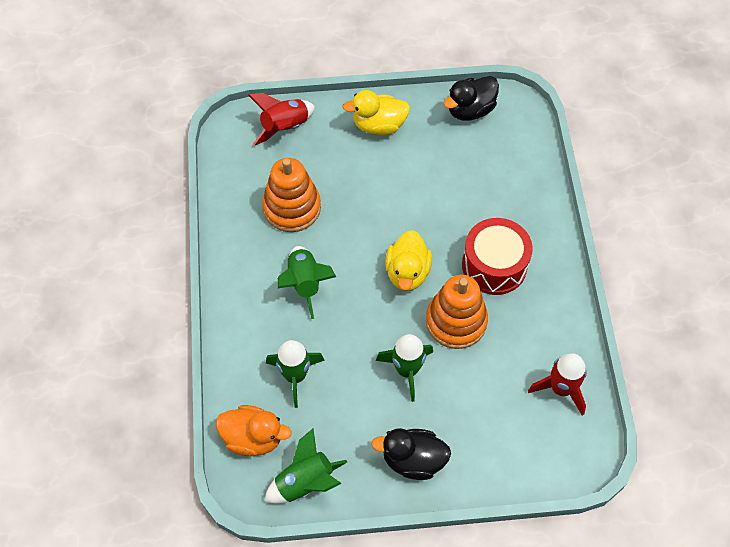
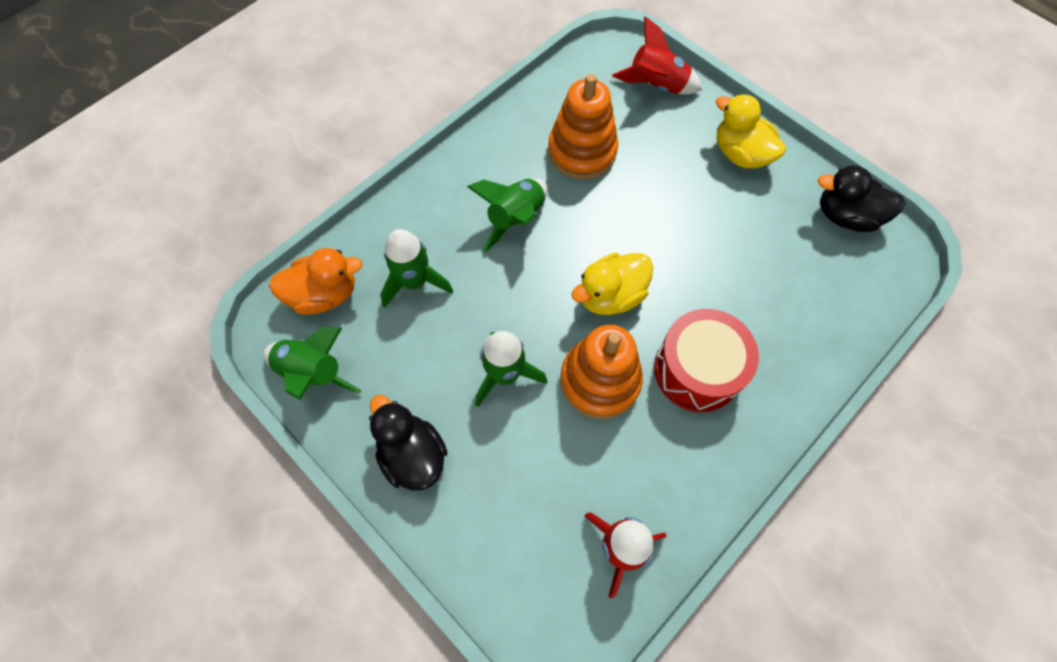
camera: 50 degrees right, 5 degrees up
orange duck [216,405,292,456] -> orange duck turned 75 degrees counterclockwise [269,248,363,315]

